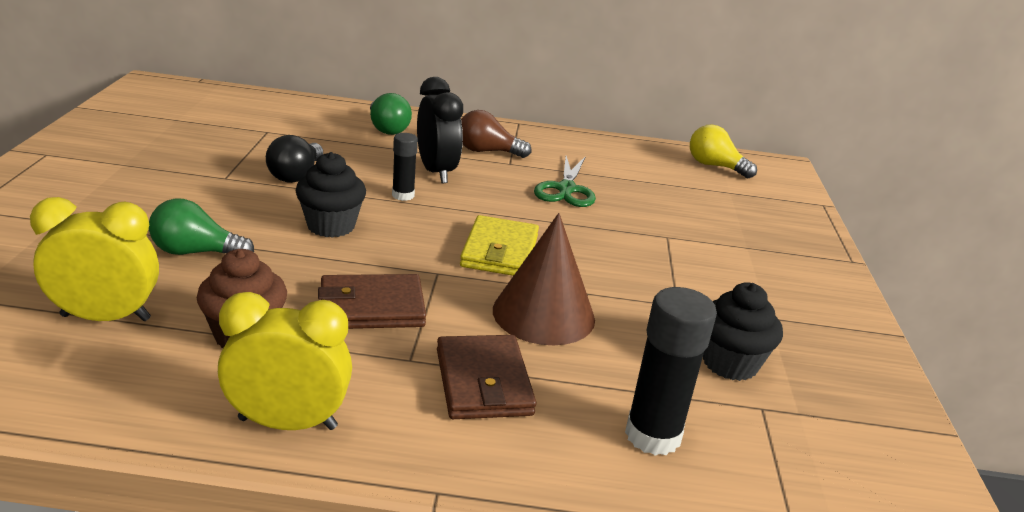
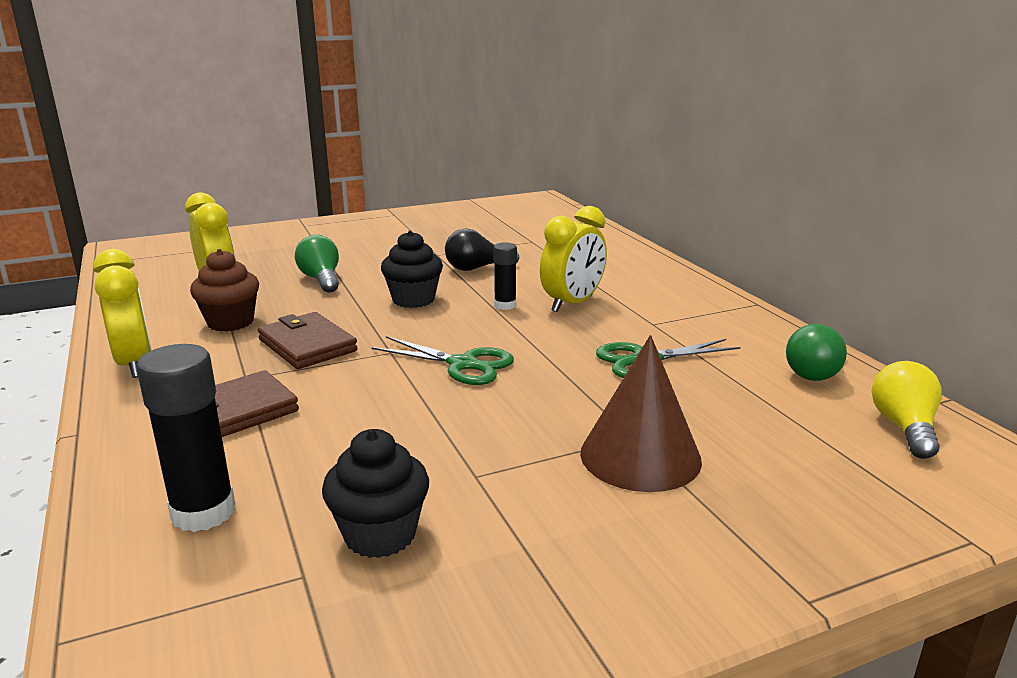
camera: 65 degrees right, 5 degrees down
green light bulb [370,93,412,135] -> green light bulb moved to [786,324,847,381]
black clock [417,77,463,183] -> yellow clock [540,206,607,312]
yellow wallet [460,215,539,276] -> green scissors [371,336,514,385]
brown light bulb [461,110,531,158] -> none
brown cone [493,213,595,345] -> brown cone moved to [580,335,702,492]

